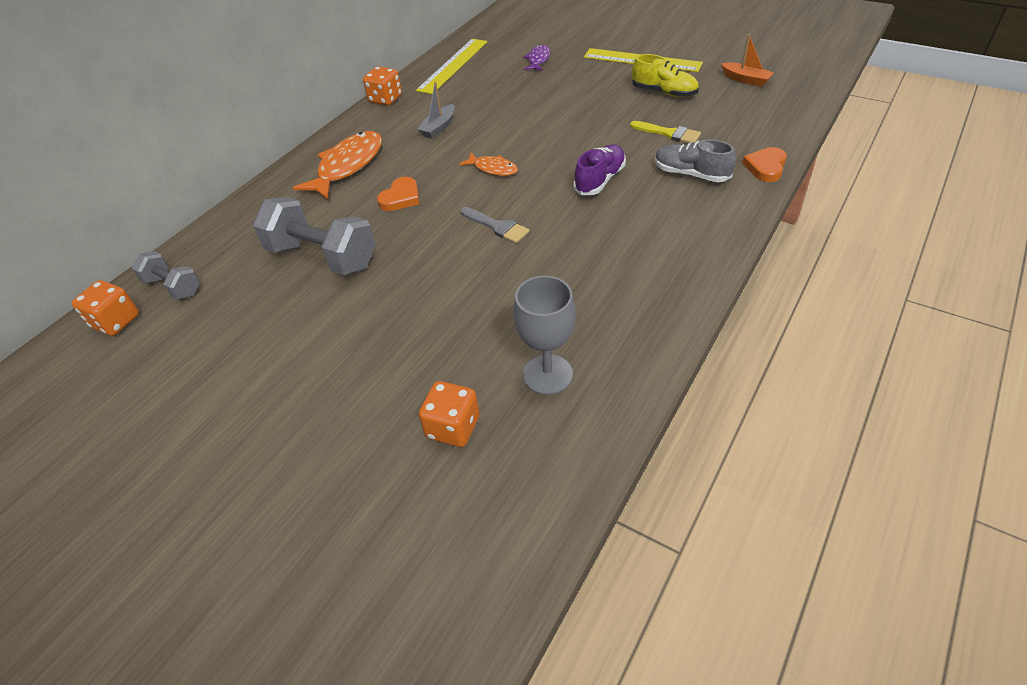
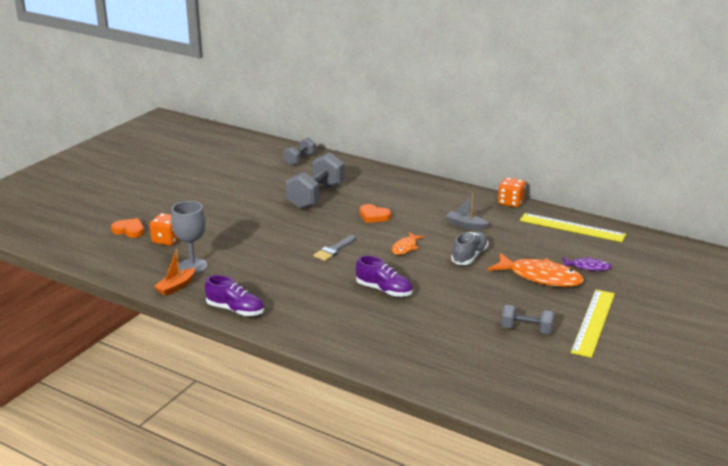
camera: 85 degrees right, 20 degrees down
orange dice [72,280,139,336] -> none
orange fish [293,131,382,200] -> orange fish moved to [488,253,584,287]
yellow brush [630,121,701,143] -> none
yellow shoe [632,54,699,97] -> grey dumbbell [501,305,554,334]
grey shoe [655,139,736,182] -> grey shoe moved to [451,231,489,265]
orange boat [721,34,774,87] -> orange boat moved to [154,249,195,296]
orange heart [742,147,787,182] -> orange heart moved to [111,218,144,238]
none -> purple shoe [205,275,264,316]

